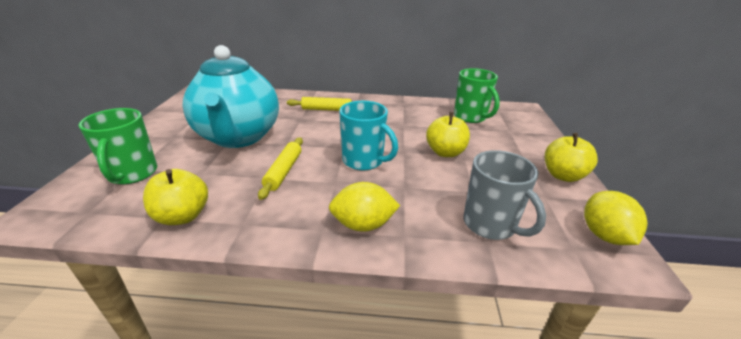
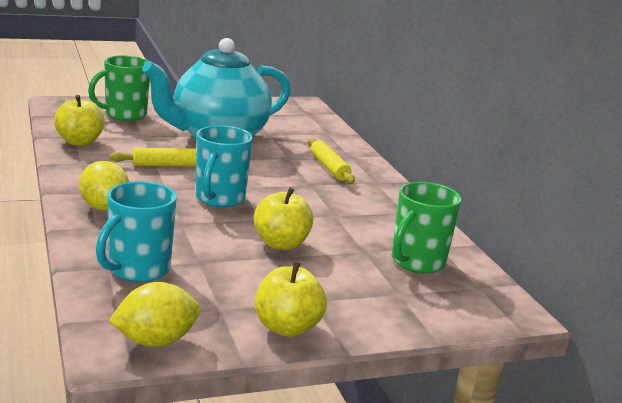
camera: 65 degrees right, 10 degrees down
grey mug [463,150,546,240] -> turquoise mug [96,181,177,282]

